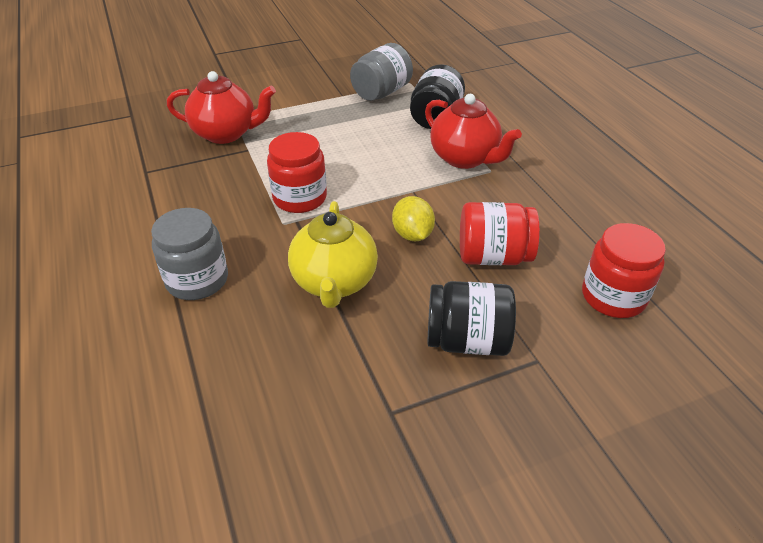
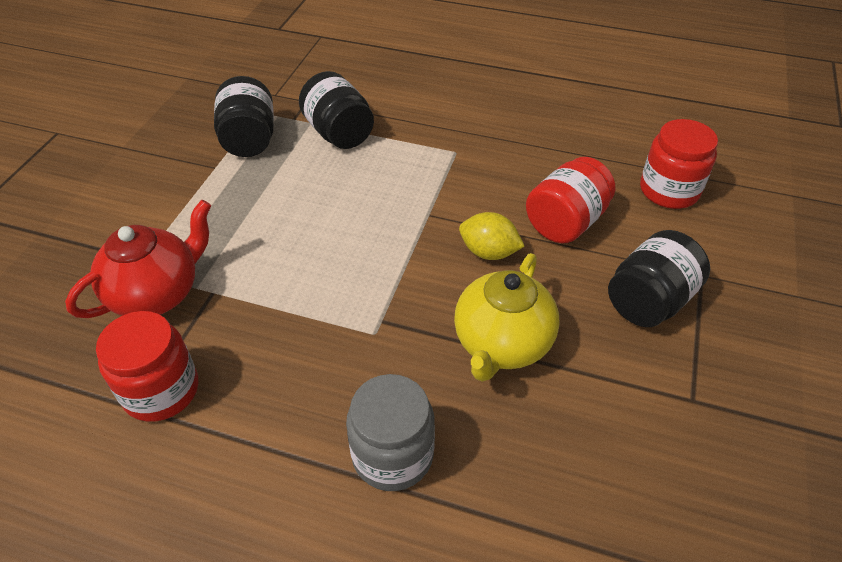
camera: 50 degrees left, 5 degrees up
red jar [267,132,327,213] -> red jar moved to [96,311,198,422]
yellow teapot [288,201,378,308] -> yellow teapot turned 75 degrees clockwise [454,253,560,382]
grey jar [350,43,413,101] -> black jar [214,76,274,157]
red teapot [425,94,522,169] -> none

